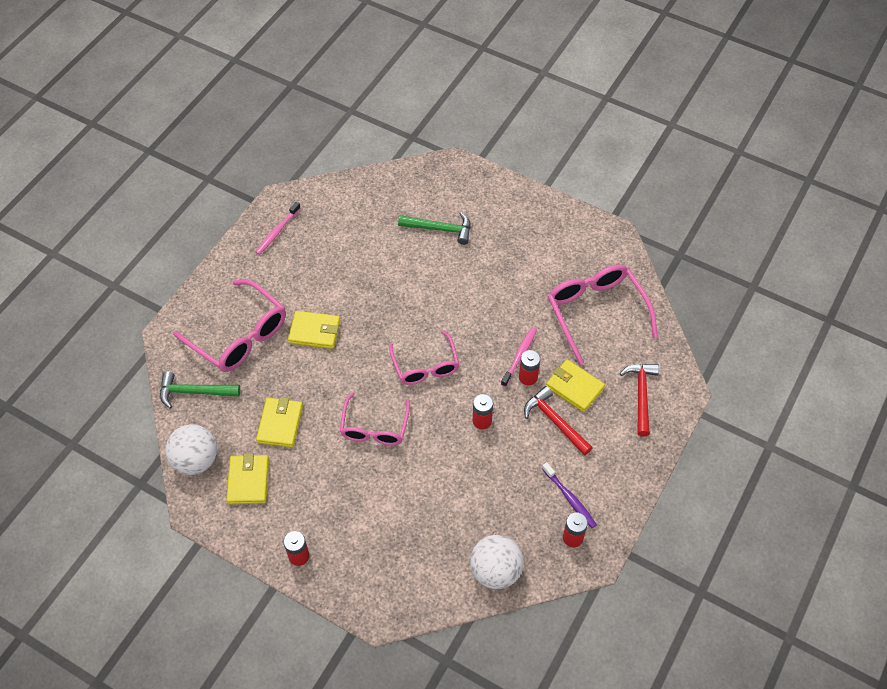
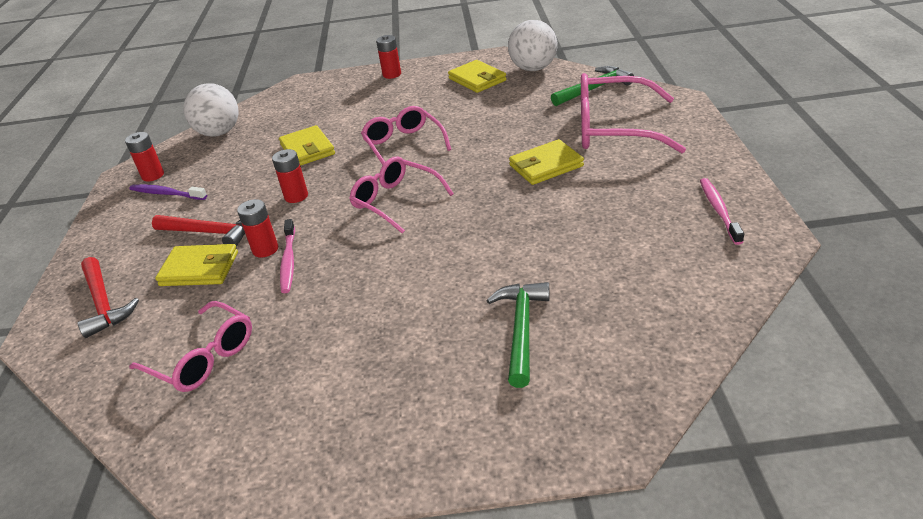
camera: 150 degrees right, 20 degrees down
yellow wallet [256,397,303,447] -> yellow wallet moved to [279,125,335,166]
green hammer [398,212,471,245] -> green hammer turned 120 degrees clockwise [486,282,550,388]
pink glasses [548,265,658,365] -> pink glasses [129,301,252,392], size x0.66

